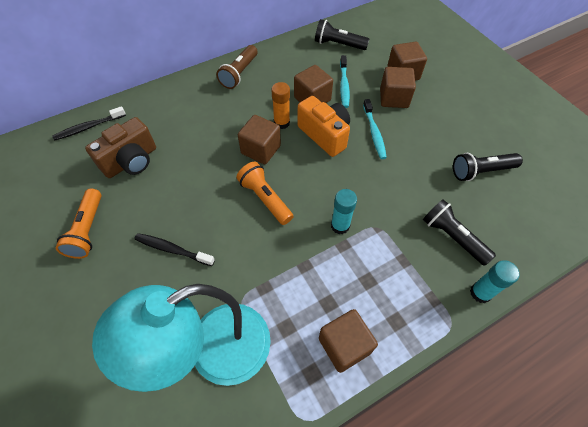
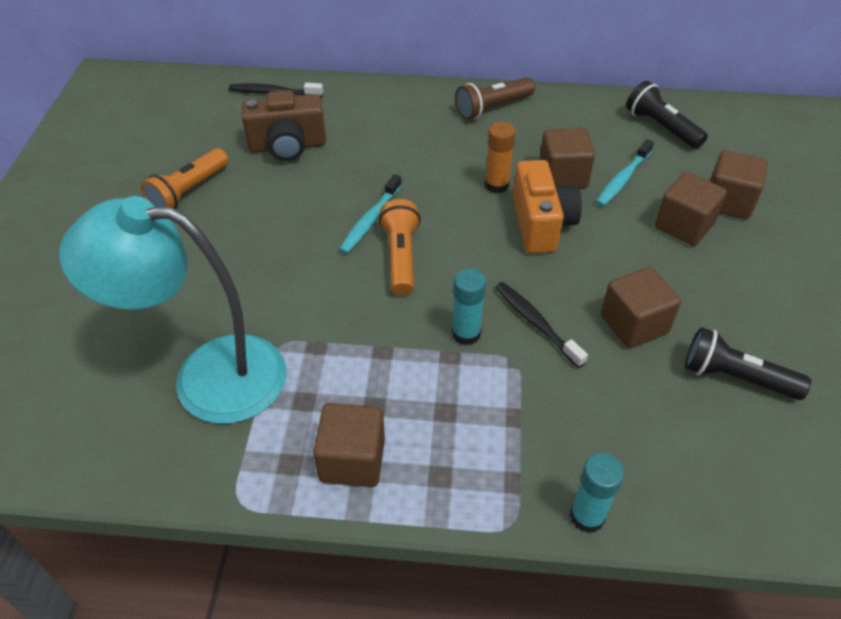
camera: 35 degrees right, 10 degrees down
black toothbrush [134,233,215,266] -> black toothbrush moved to [495,282,588,368]
brown cube [238,115,281,164] -> brown cube moved to [601,267,681,348]
turquoise toothbrush [363,99,387,159] -> turquoise toothbrush moved to [339,174,402,254]
black flashlight [423,199,496,266] -> none

